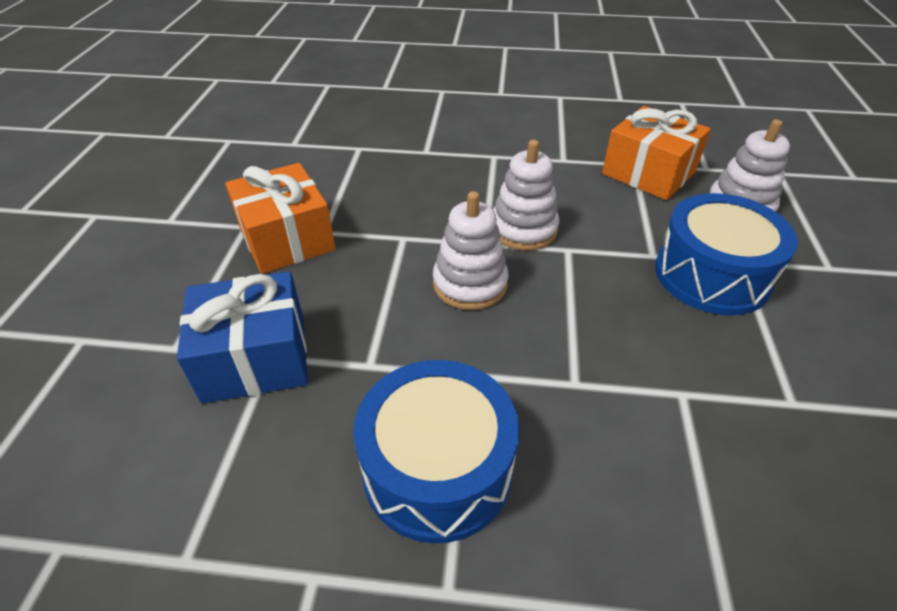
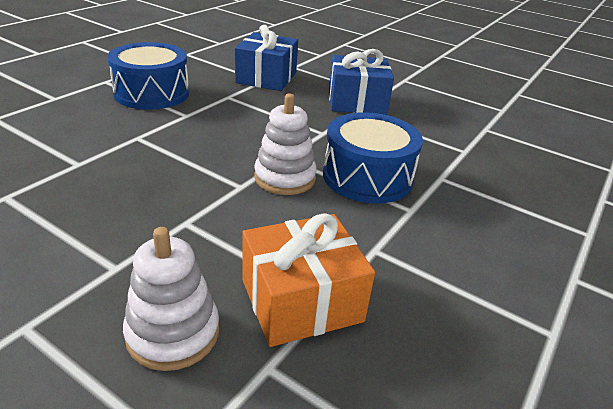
camera: 115 degrees right, 10 degrees down
orange gift [225,163,336,274] -> blue gift [329,49,394,115]
white stacking toy [433,191,508,310] -> none
blue drum [655,193,798,315] -> blue drum moved to [323,112,423,204]

